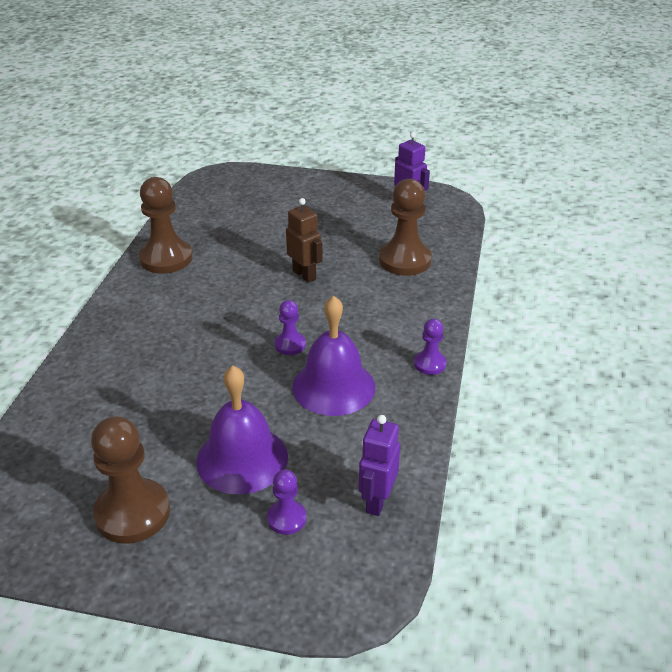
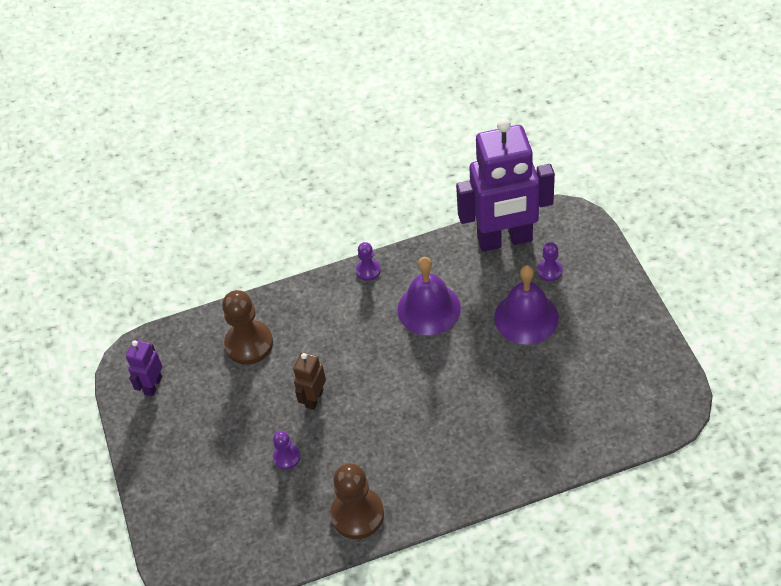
camera: 115 degrees left, 15 degrees up
brown pawn [91,416,170,543] -> none
purple pawn [274,300,306,355] -> purple pawn moved to [273,431,300,470]
purple robot [359,415,400,516] -> purple robot [456,118,555,252], size x2.27

